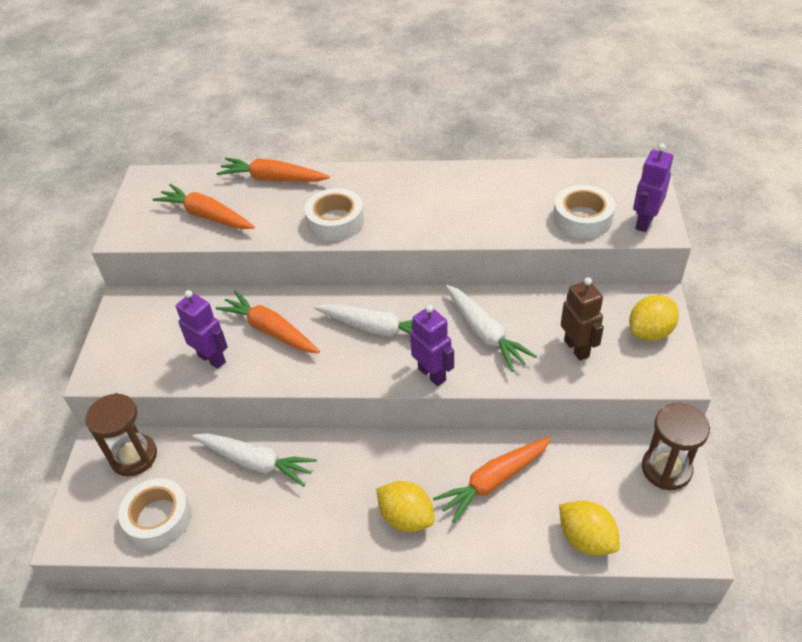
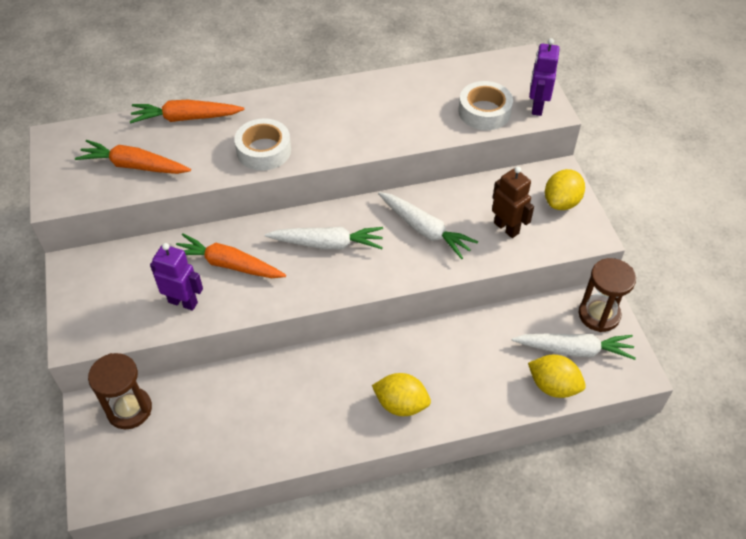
camera: 20 degrees left, 5 degrees up
white tape [118,478,191,549] -> none
white carrot [192,433,317,487] -> white carrot moved to [512,333,636,360]
purple robot [410,305,454,386] -> none
orange carrot [433,437,551,523] -> none

